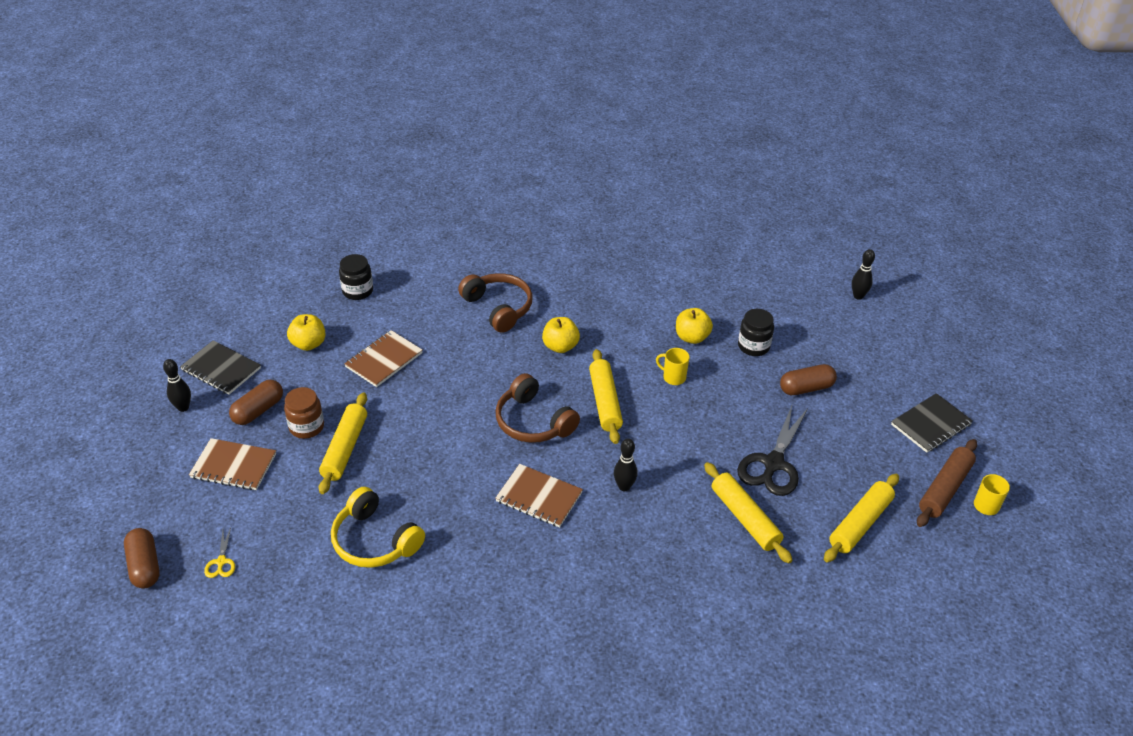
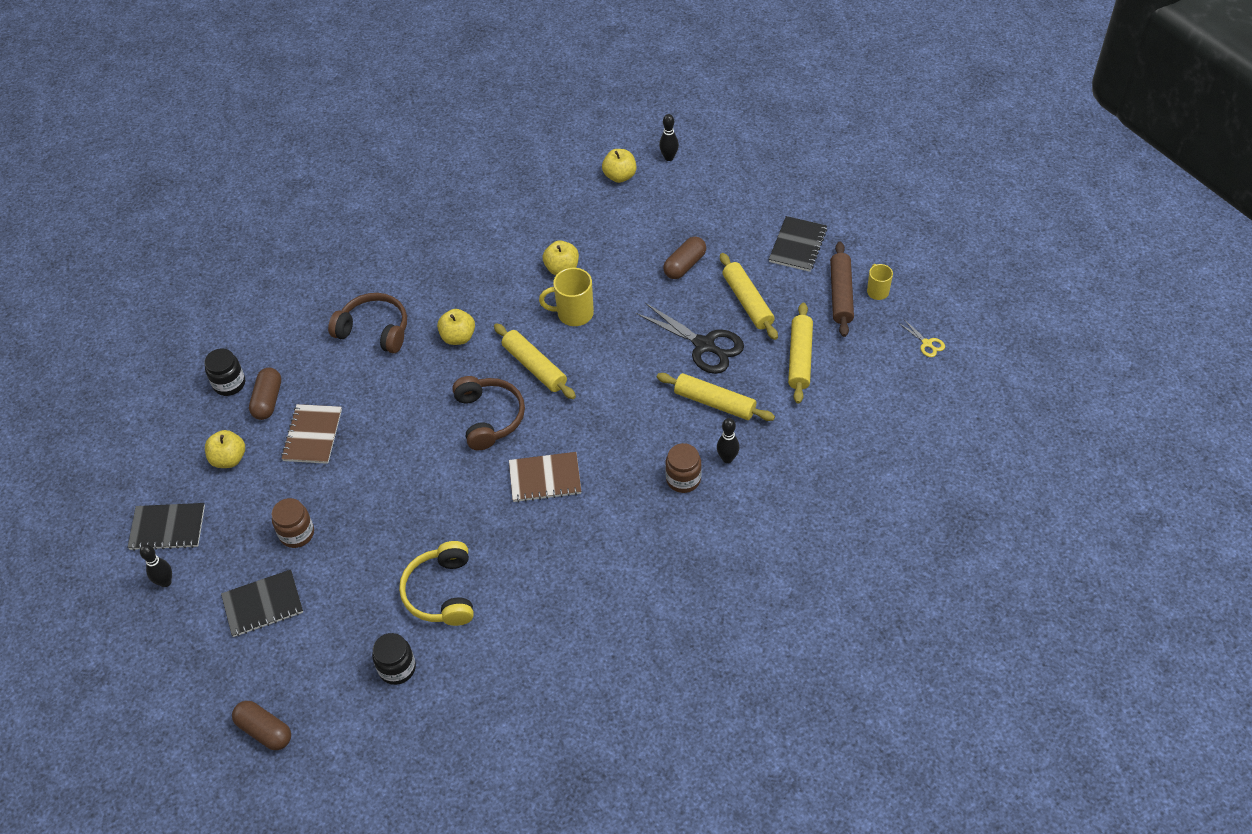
camera: 30 degrees left, 10 degrees up
brown notebook [189,438,276,490] -> black notebook [221,569,303,637]
yellow scissors [204,527,235,578] -> yellow scissors moved to [899,320,945,357]
brown capsule [229,380,283,425] -> brown capsule moved to [249,368,281,420]
yellow rolling pin [319,393,367,494] -> yellow rolling pin moved to [720,253,778,340]
yellow headphones [331,487,425,568] -> yellow headphones turned 75 degrees clockwise [399,541,474,626]
brown headphones [496,373,580,443] -> brown headphones turned 120 degrees counterclockwise [452,376,525,450]
black bowling pin [614,438,638,491] -> black bowling pin moved to [717,418,739,463]
yellow mug [656,348,689,385] -> yellow mug [539,268,594,326], size x1.63
black scissors [737,403,808,496] -> black scissors turned 45 degrees counterclockwise [636,303,744,374]
black jar [738,309,774,356] -> black jar moved to [372,633,416,685]
none -> yellow apple [602,149,637,183]
none -> brown jar [665,443,702,493]

